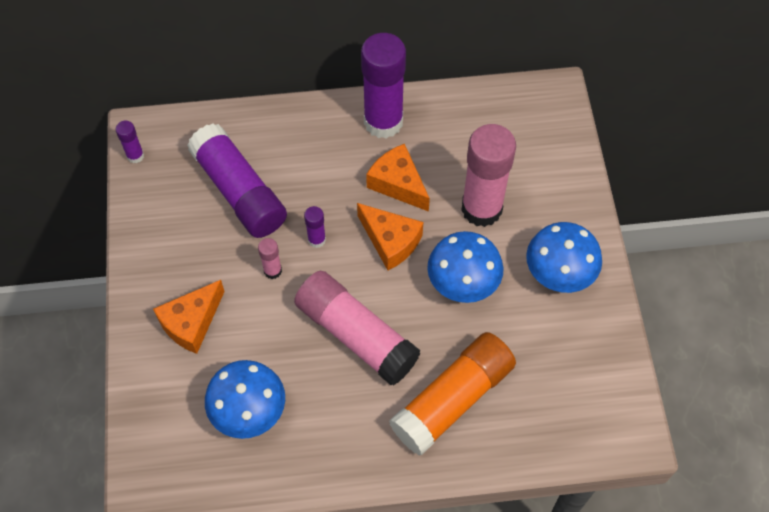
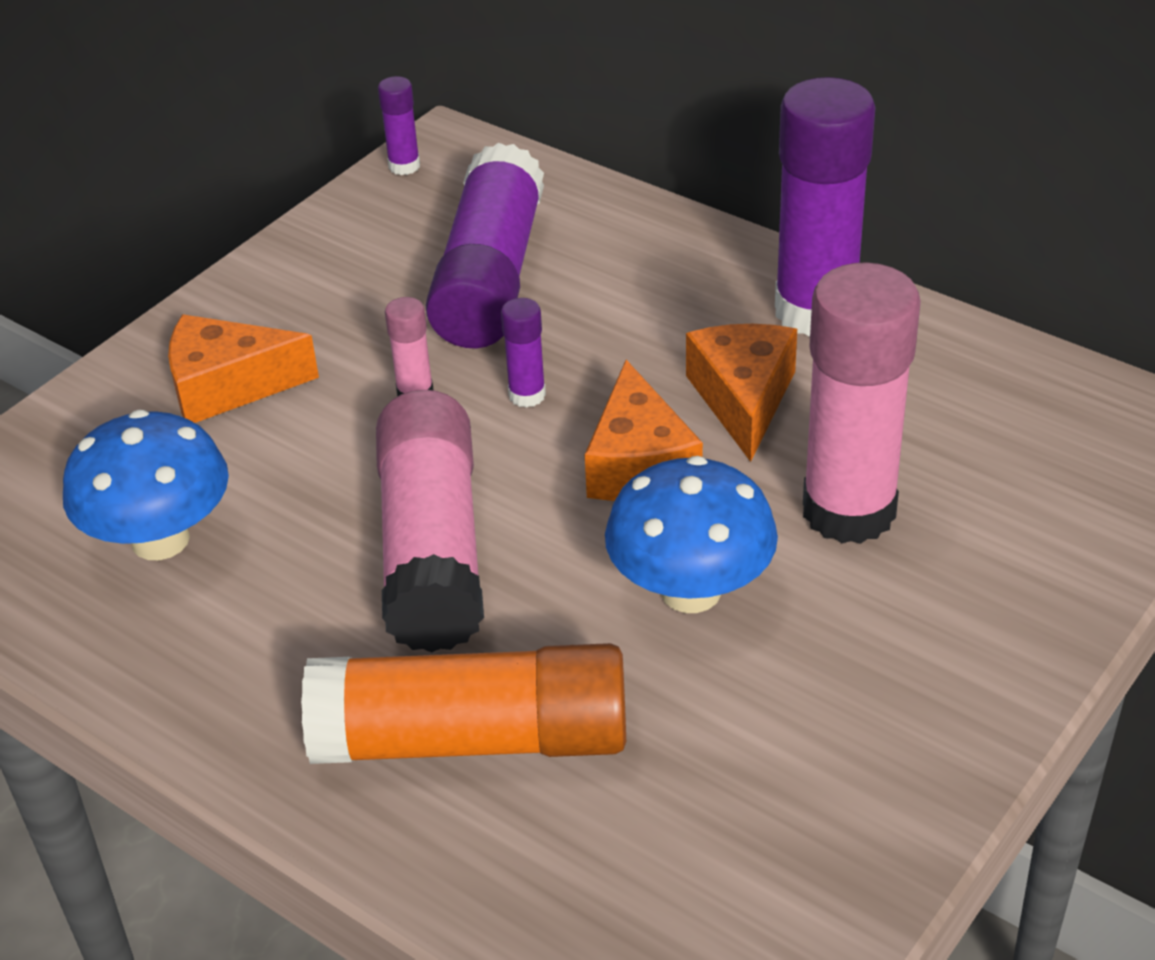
camera: 45 degrees right, 20 degrees down
blue mushroom [526,222,602,293] -> none

